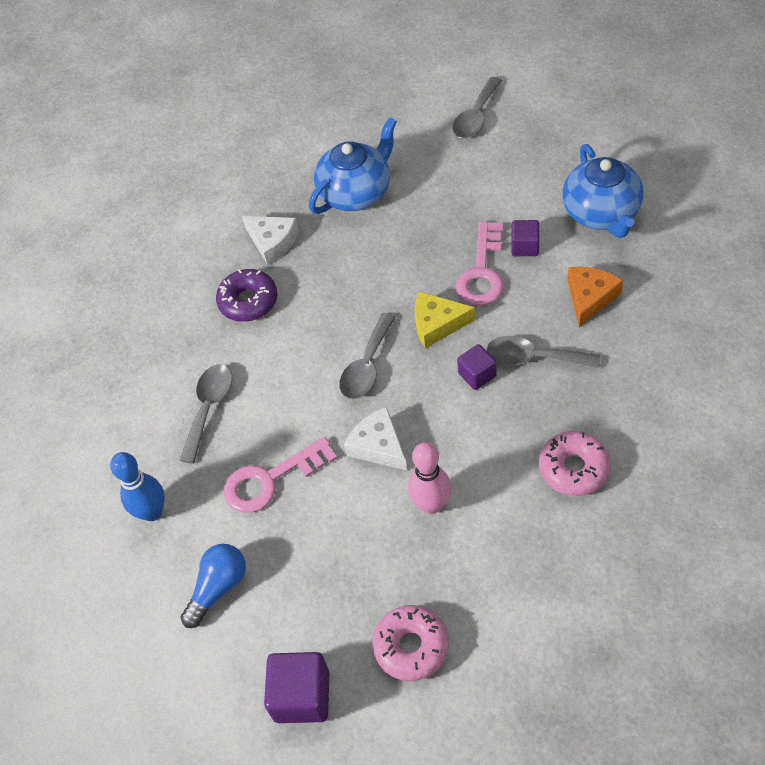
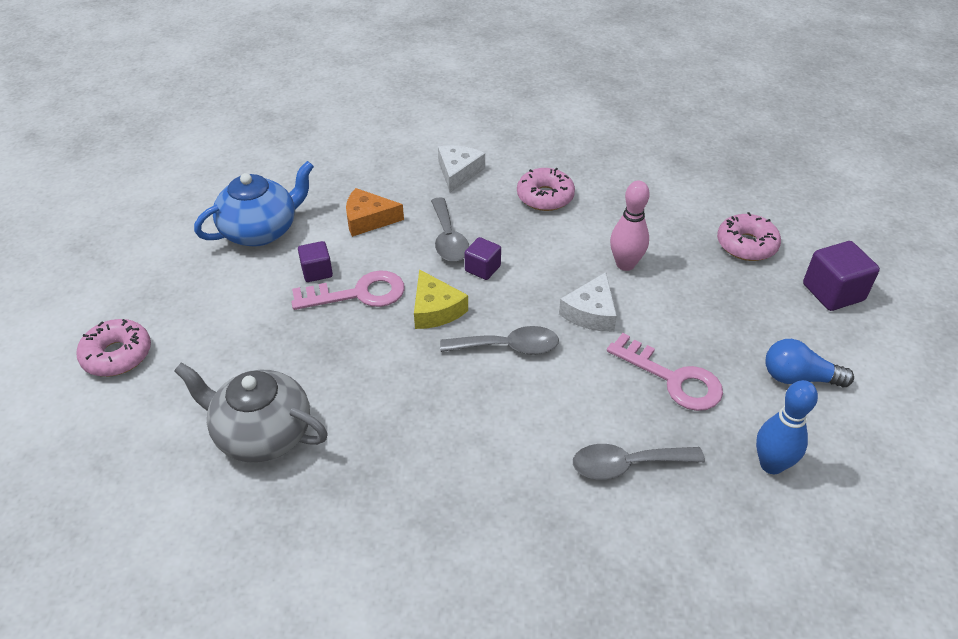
camera: 120 degrees left, 10 degrees down
purple donut [216,269,277,322] -> none
white cheese [242,216,299,265] -> white cheese moved to [438,145,485,193]
blue teapot [309,117,397,214] -> grey teapot [174,363,328,462]
grey spoon [452,77,502,139] -> pink donut [76,319,151,377]

